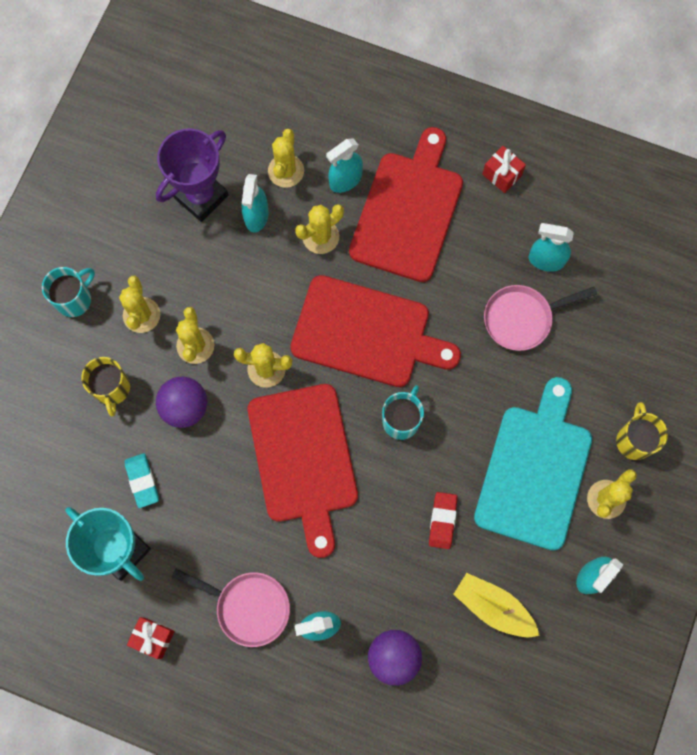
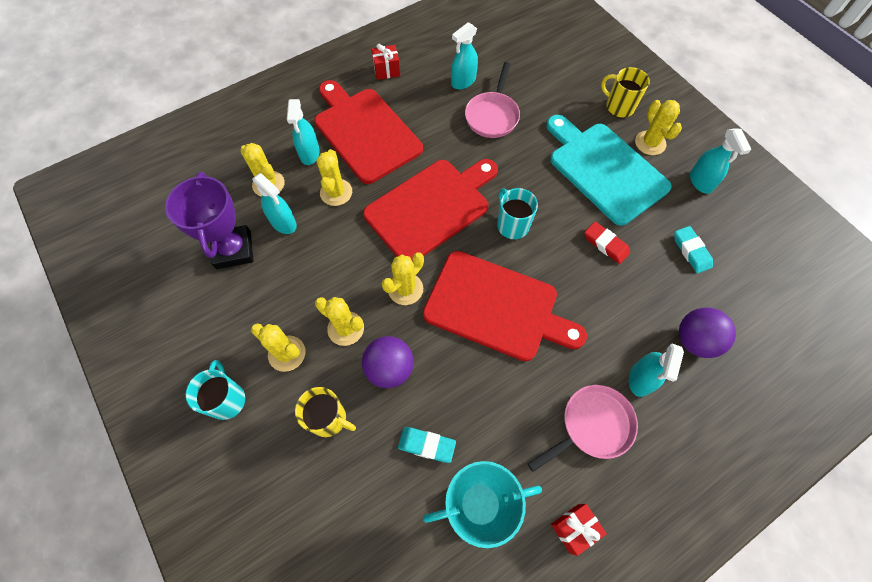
camera: 55 degrees left, 10 degrees down
yellow boat [453,573,540,638] -> turquoise eraser [674,226,713,273]

